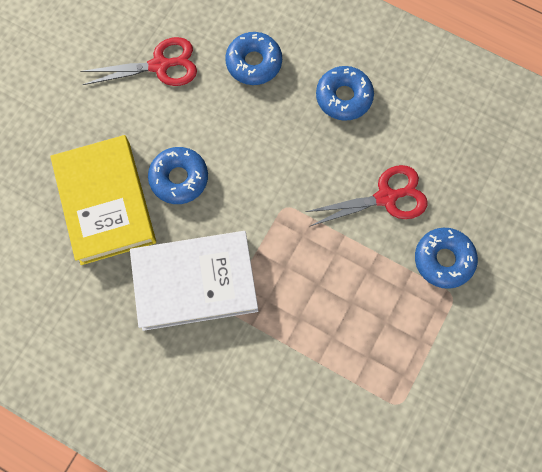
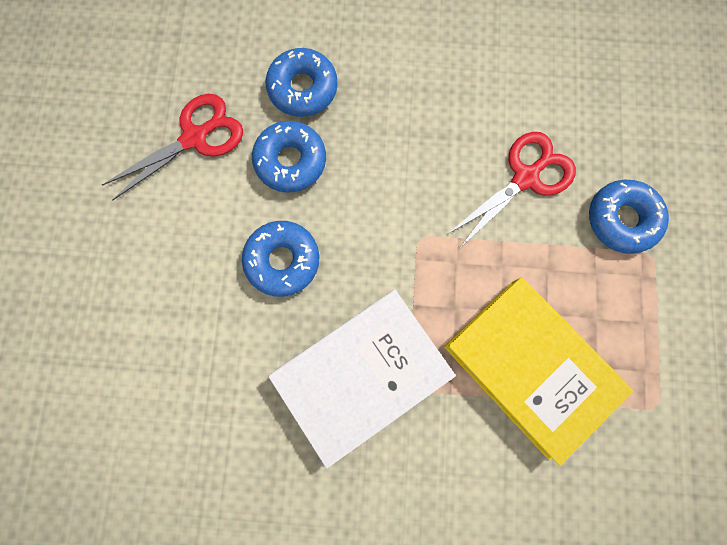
camera: 25 degrees left, 5 degrees up
yellow book [50,135,156,265] -> yellow book moved to [444,277,633,466]
blue donut [316,66,374,121] -> blue donut moved to [252,121,326,193]

